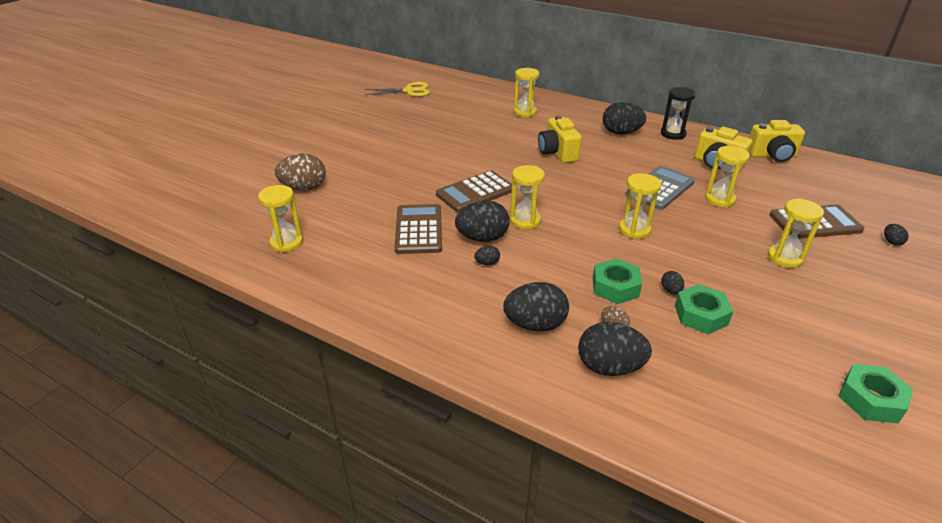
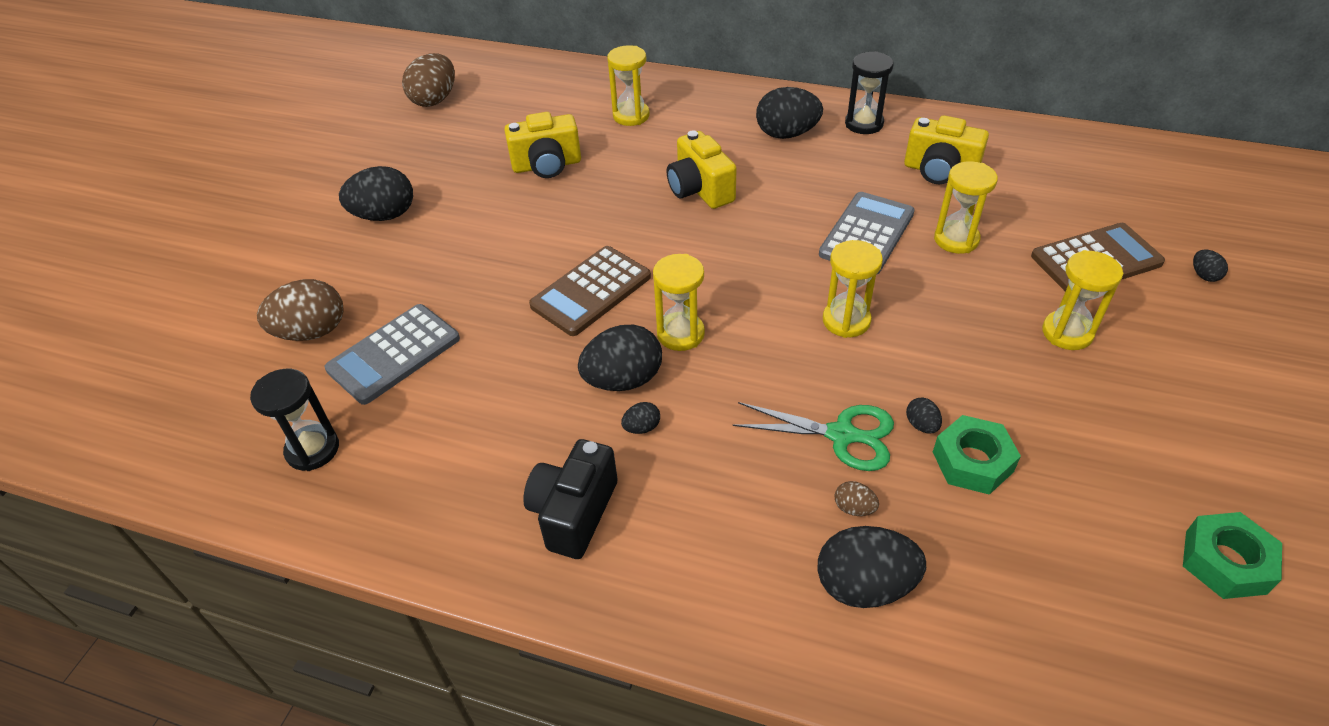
camera: 10 degrees left, 10 degrees up
yellow hourglass [258,185,303,253] -> black hourglass [250,369,339,471]
yellow scissors [365,82,430,97] -> brown egg [402,53,455,107]
brown calculator [395,204,442,254] -> none
black egg [503,282,569,331] -> black egg moved to [339,166,413,221]
green nut [593,258,642,304] -> green scissors [732,402,894,471]
yellow camera [749,120,805,162] -> yellow camera moved to [504,112,581,178]
none -> grey calculator [325,304,460,405]
none -> black camera [523,439,618,559]

